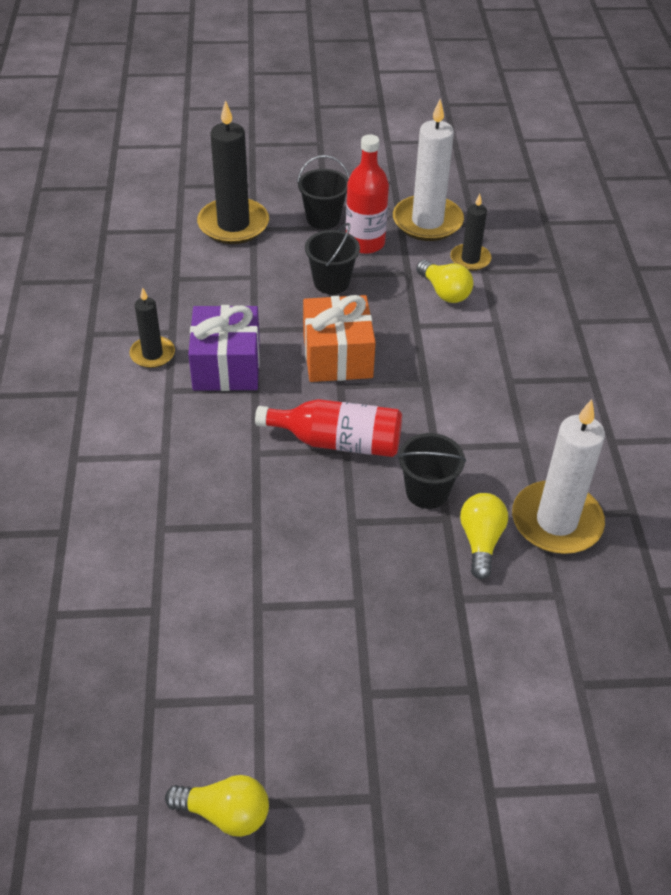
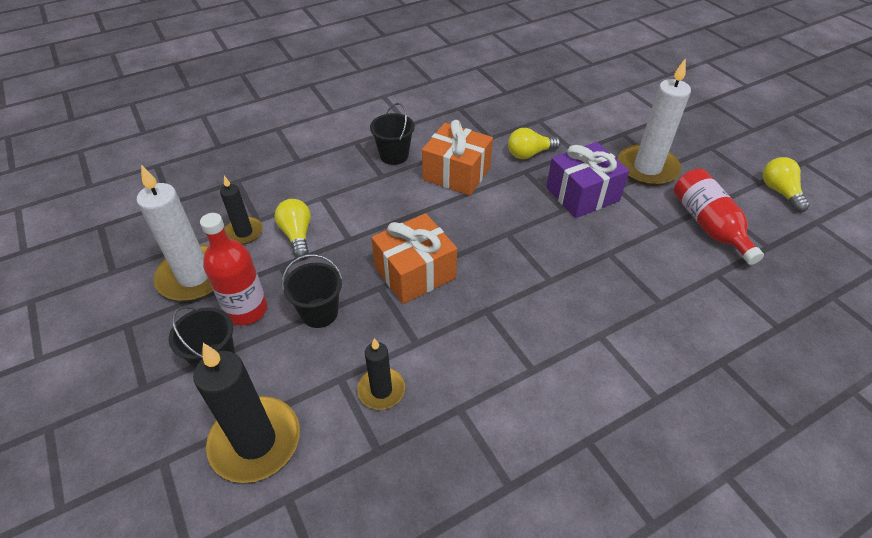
camera: 115 degrees left, 0 degrees up
black candle [129,288,175,368] -> black candle moved to [357,338,405,410]
purple gift [188,305,260,391] -> purple gift moved to [546,142,629,218]
red bottle [255,399,402,457] -> red bottle moved to [674,169,764,265]
black bucket [397,433,466,509] -> black bucket moved to [370,103,415,165]
yellow light bulb [416,260,474,303] -> yellow light bulb turned 45 degrees counterclockwise [275,199,311,258]
white candle [512,399,605,554] -> white candle moved to [618,58,691,186]
none -> orange gift [422,120,493,196]

